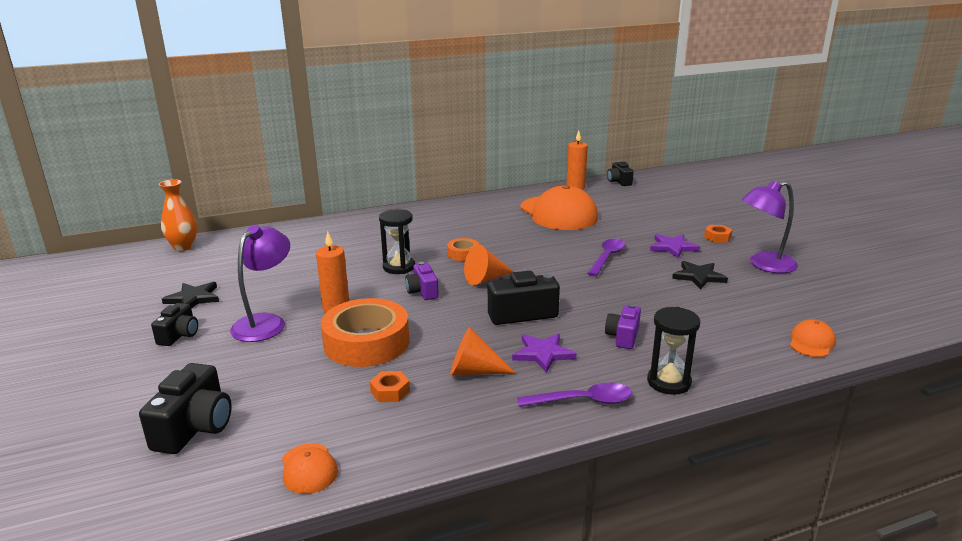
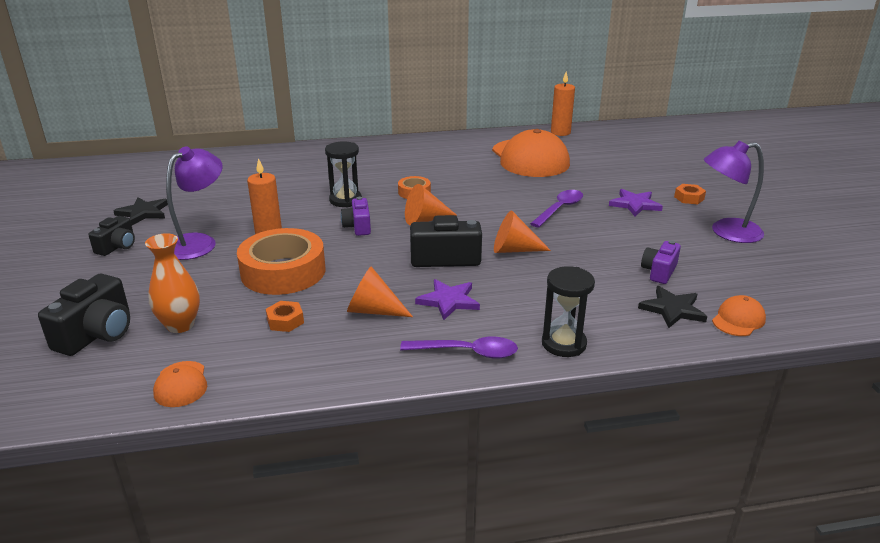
camera: 10 degrees right, 5 degrees up
orange vase [159,179,197,251] -> orange vase moved to [145,233,200,333]
purple camera [605,304,641,349] -> purple camera moved to [641,240,681,284]
black camera [607,161,633,186] -> none
black star [672,261,728,289] -> black star moved to [638,286,707,328]
none -> orange cone [494,211,551,253]

